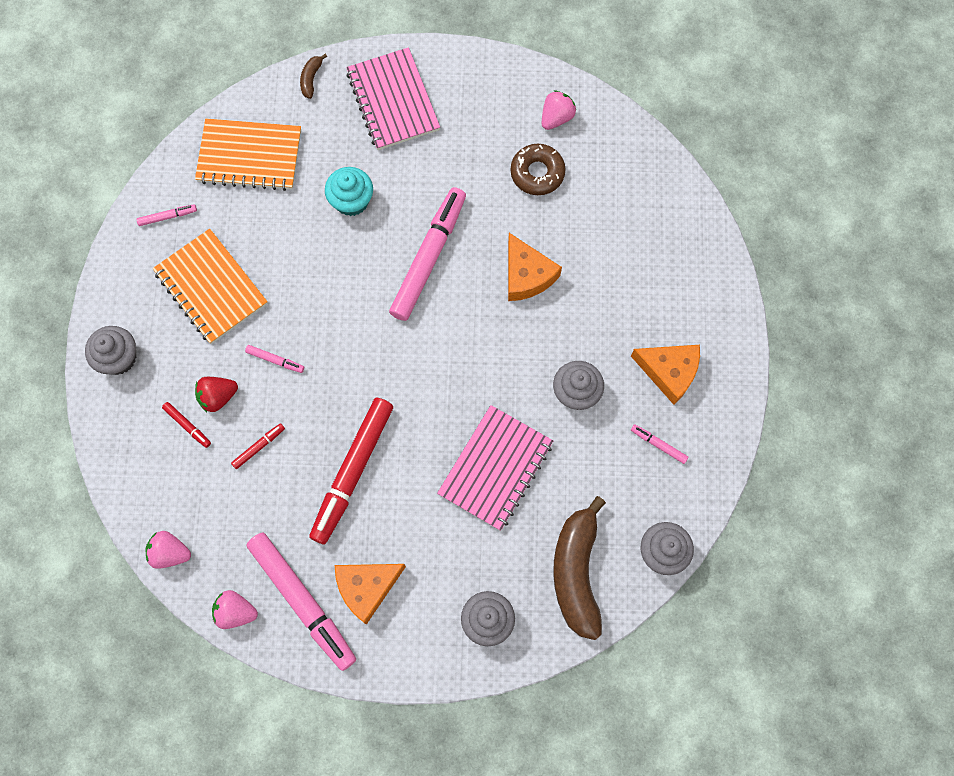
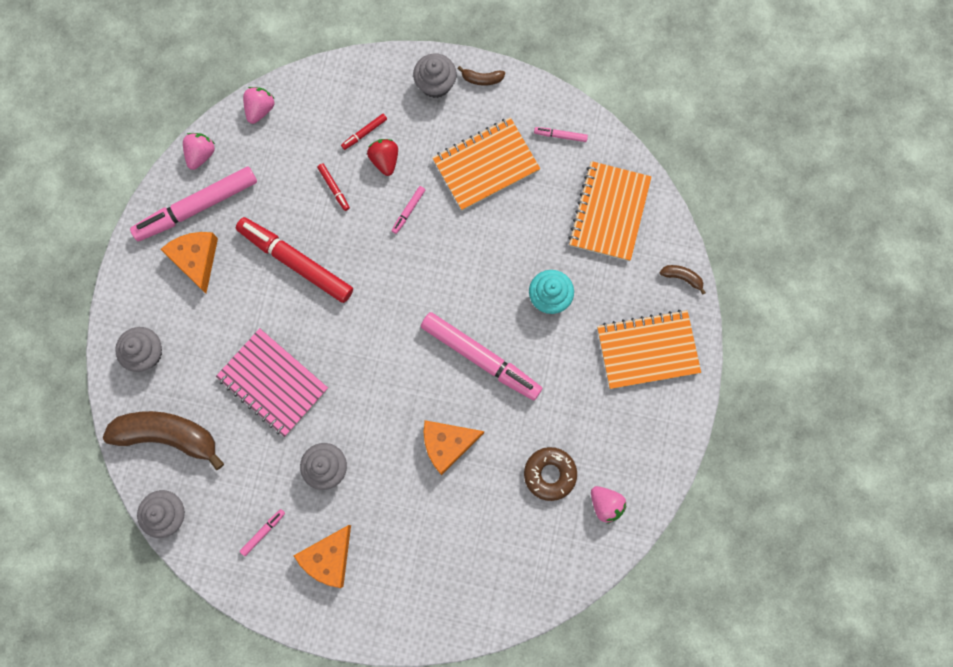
camera: 100 degrees right, 5 degrees up
pink marker [137,204,197,226] -> pink marker turned 105 degrees clockwise [534,127,588,142]
pink notebook [346,47,440,150] -> orange notebook [597,310,701,389]
none -> brown banana [457,66,505,86]

